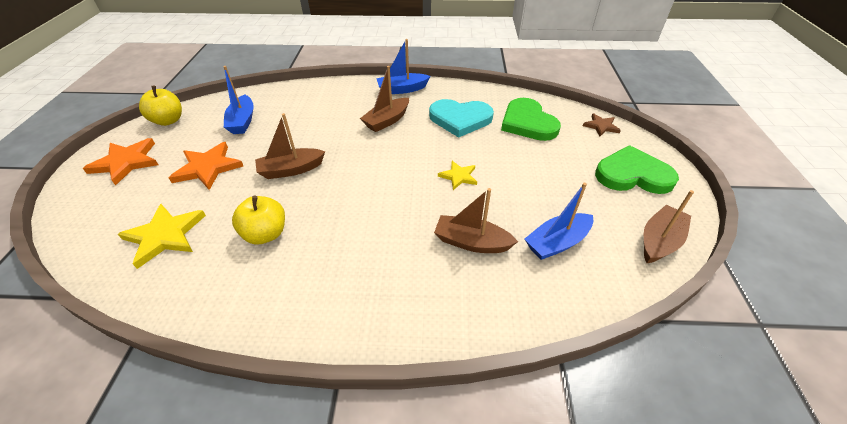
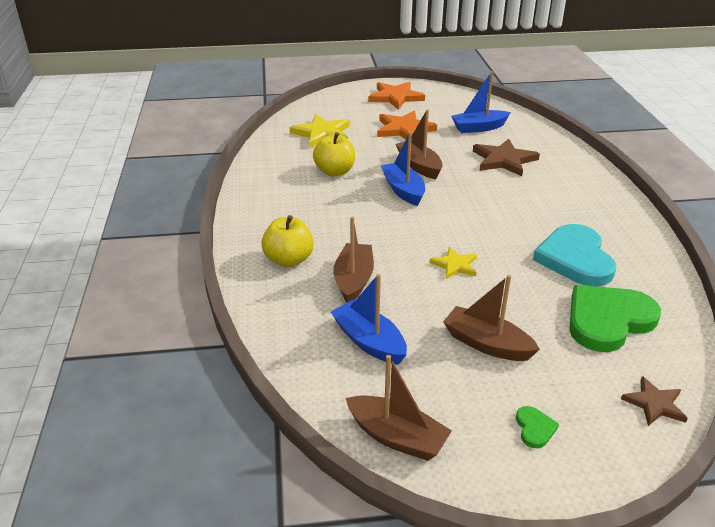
camera: 80 degrees right, 10 degrees down
yellow apple [139,86,182,126] -> yellow apple moved to [261,215,314,267]
brown boat [360,66,409,132] -> brown boat moved to [443,275,540,361]
blue boat [376,39,430,94] -> blue boat moved to [381,132,425,206]
green heart [595,145,679,194] -> green heart [516,406,559,449], size x0.41
none -> brown star [473,139,540,176]

